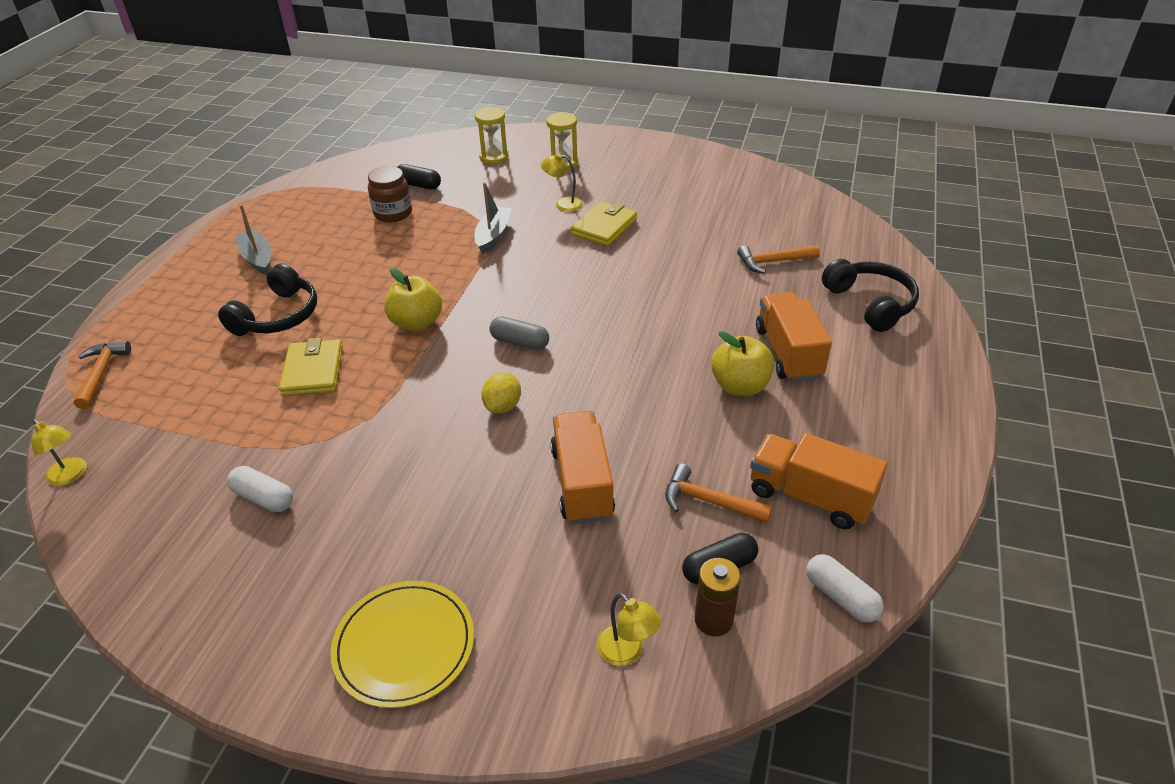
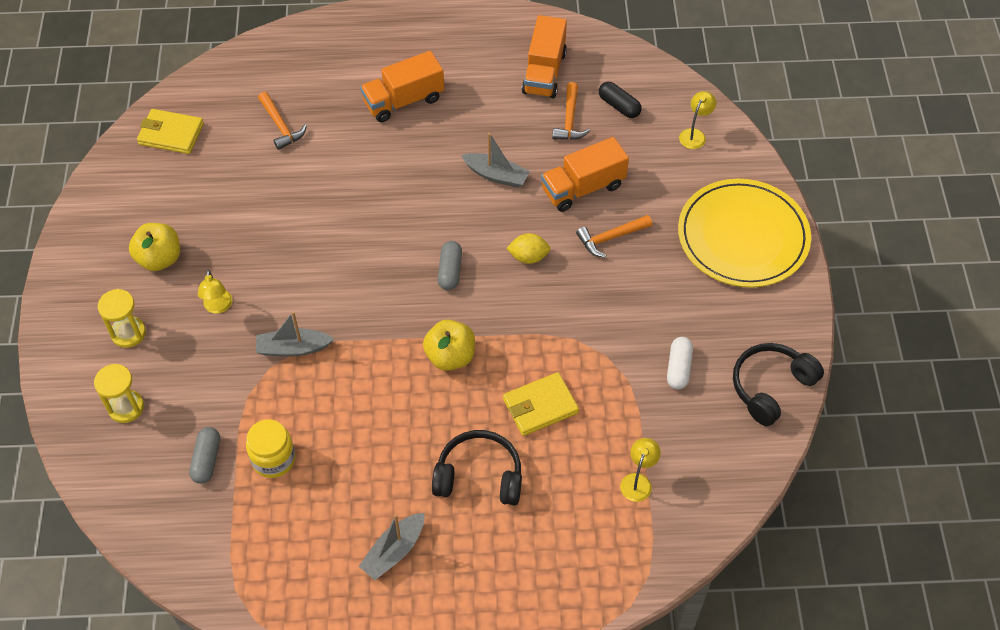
camera: 110 degrees left, 15 degrees up
yellow lamp [31,419,87,486] -> yellow lamp moved to [620,438,661,502]
orange hammer [74,341,131,409] -> orange hammer moved to [576,215,652,258]
yellow plate [331,581,474,708] -> yellow plate [678,179,811,287], size x1.52
brown jar [368,166,412,223] -> yellow jar [246,419,295,478]
black capsule [398,164,441,189] -> grey capsule [189,427,220,484]
yellow wallet [571,201,637,246] -> yellow wallet moved to [137,109,204,154]
brown battery [695,558,741,636] -> none
yellow apple [711,331,774,396] -> yellow apple moved to [129,223,180,271]
white capsule [806,554,884,623] -> none
black headphones [822,259,919,332] -> black headphones moved to [733,343,824,426]
none -> grey boat [461,133,530,188]

